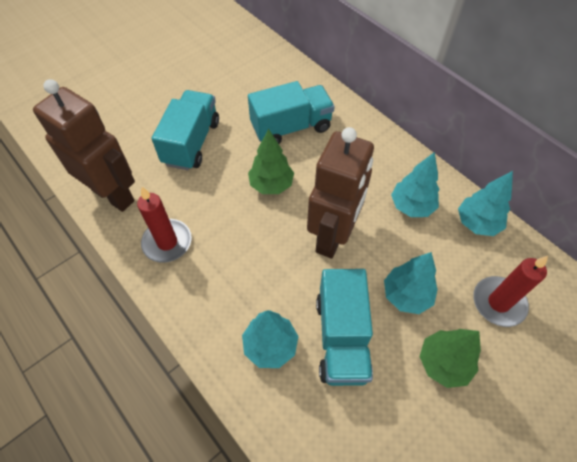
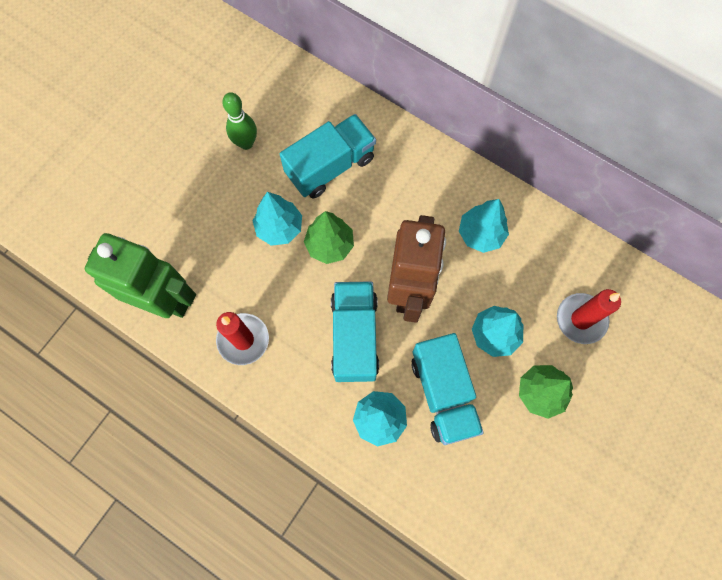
camera: 15 degrees left, 15 degrees up
brown robot [33,79,135,212] -> green robot [85,233,196,318]
turquoise truck [152,90,219,170] -> turquoise truck moved to [331,281,379,382]
turquoise tree [458,171,513,236] -> turquoise tree moved to [253,192,302,246]
none -> green bowling pin [222,92,257,150]

